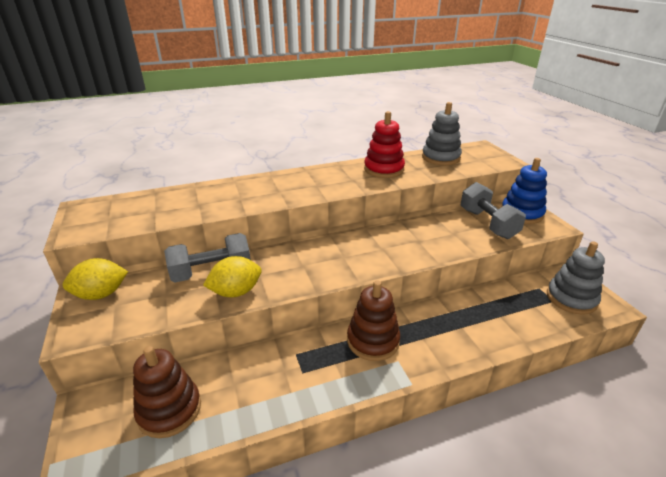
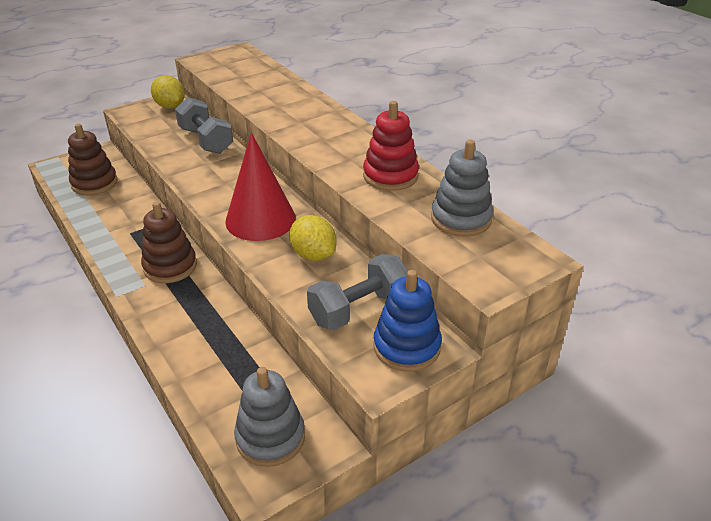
camera: 75 degrees right, 5 degrees up
yellow lemon [203,256,261,297] -> yellow lemon moved to [289,215,337,261]
none -> red cone [225,133,296,241]

